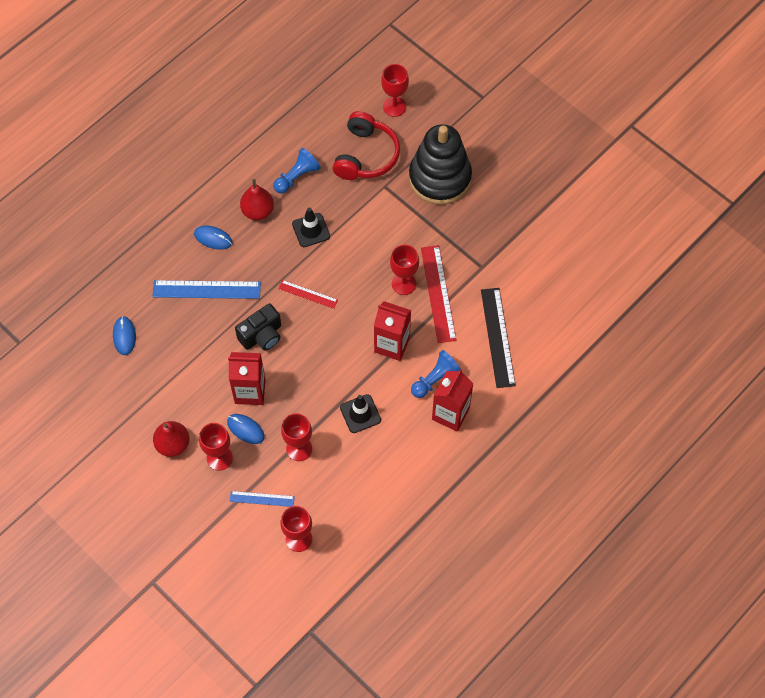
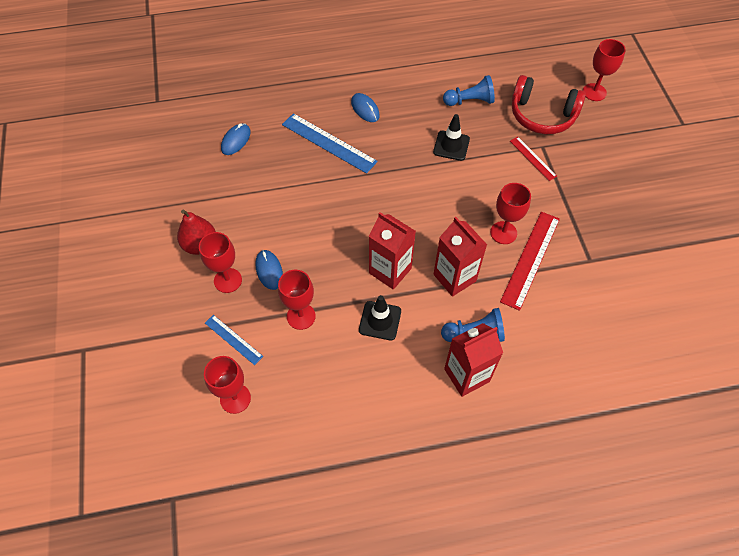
camera: 35 degrees right, 5 degrees down
red carton [228,352,266,405] -> red carton moved to [369,212,416,290]
black camera [235,304,281,350] -> none
red pear [240,179,274,220] -> none
red ruler [278,280,338,309] -> red ruler moved to [510,137,557,181]
red headphones [333,111,400,180] -> red headphones turned 60 degrees clockwise [512,75,586,134]
black stacking toy [409,124,472,205] -> none
black ruler [481,288,516,388] -> none

